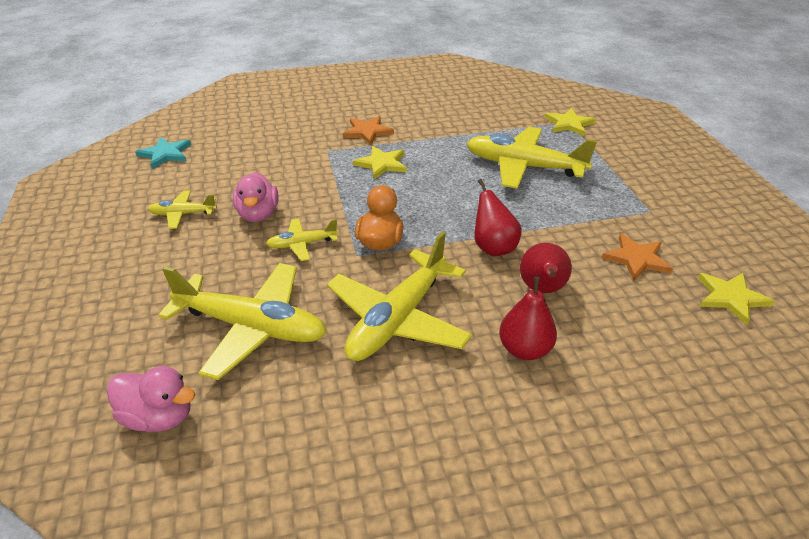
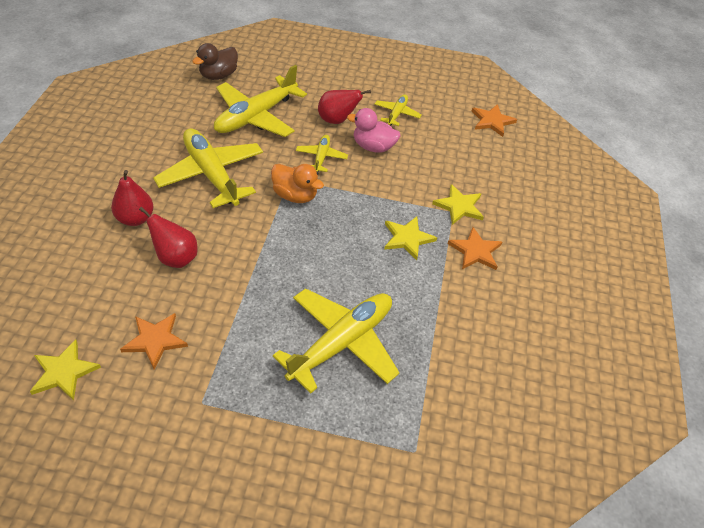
camera: 110 degrees right, 10 degrees up
pink duck [106,366,195,432] -> brown duck [192,43,238,80]
turquoise star [135,137,191,169] -> orange star [472,104,517,137]
red pear [474,179,522,256] -> red pear moved to [318,90,371,124]
yellow star [545,108,596,136] -> yellow star moved to [432,184,484,225]

